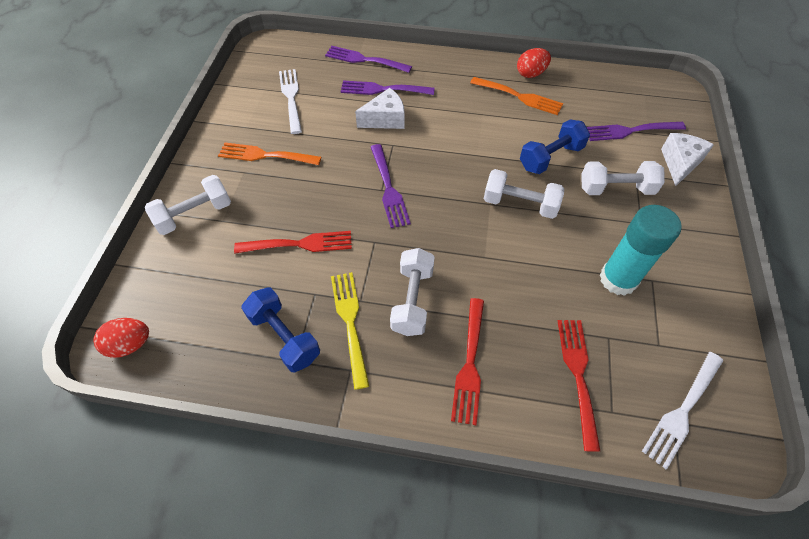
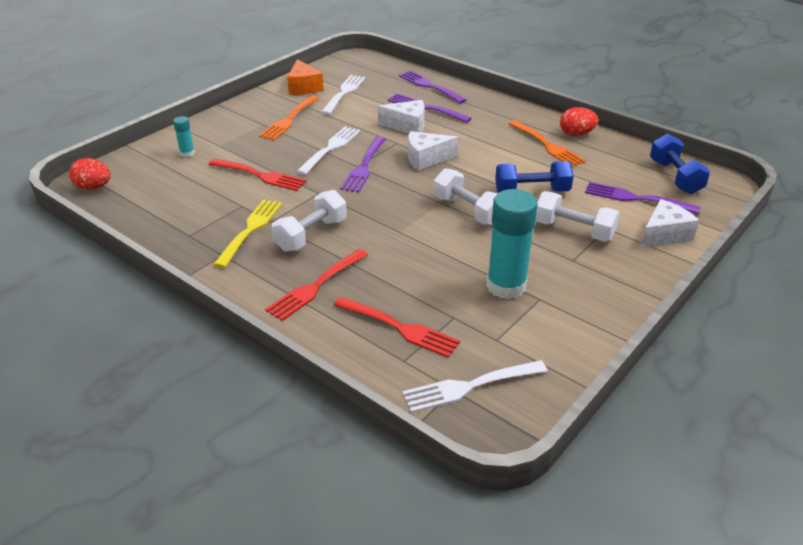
camera: 30 degrees right, 20 degrees down
white dumbbell [145,175,231,235] -> none
orange fork [218,142,321,165] -> orange fork turned 105 degrees counterclockwise [259,96,319,140]
blue dumbbell [241,287,320,373] -> blue dumbbell moved to [650,133,710,194]
red fork [558,320,600,452] -> red fork turned 90 degrees clockwise [334,297,460,357]
none -> turquoise glue stick [173,116,195,157]
none -> orange cheese [287,59,323,95]
none -> white fork [296,126,360,175]
none -> white cheese [408,131,458,171]

